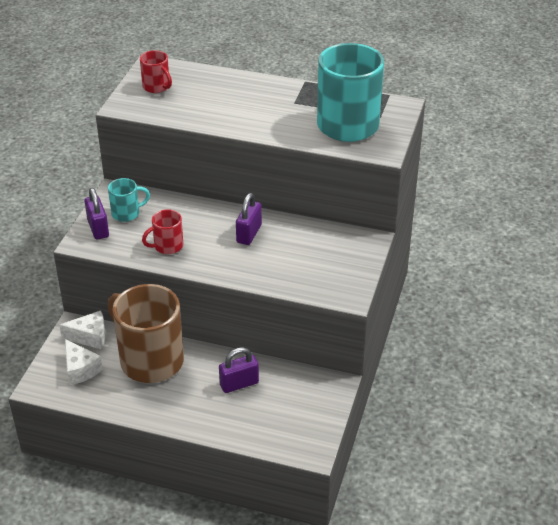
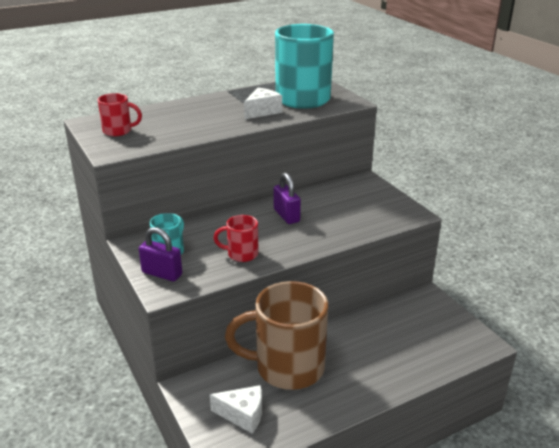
camera: 45 degrees left, 10 degrees down
white cheese [59,310,106,349] -> white cheese moved to [244,88,282,119]
red mug [142,209,183,254] -> red mug turned 75 degrees clockwise [213,215,259,262]
purple padlock [219,347,259,393] -> none

